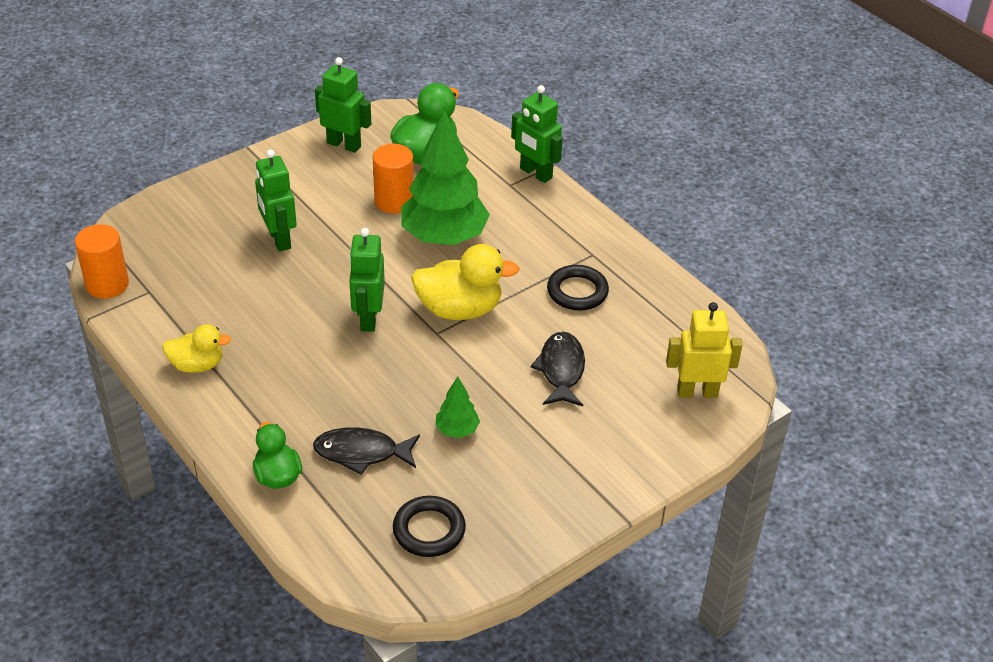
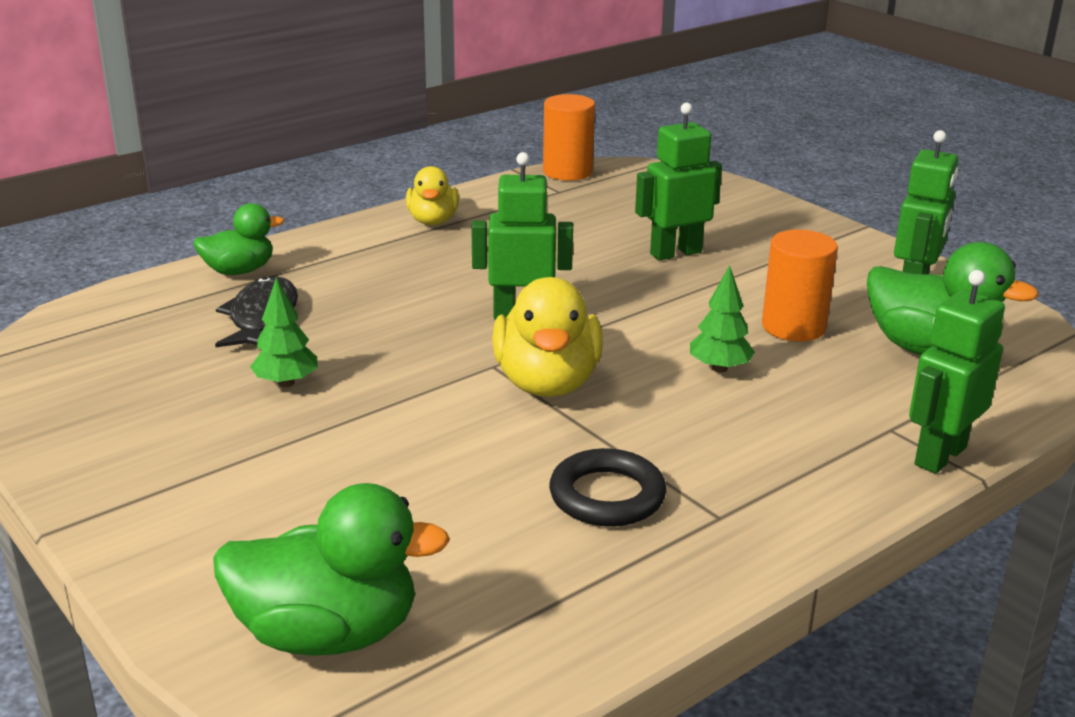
camera: 90 degrees right, 15 degrees down
black ring [393,496,466,557] -> none
green tree [401,110,490,245] -> green tree [690,265,755,373], size x0.44
black fish [531,332,585,406] -> none
yellow robot [666,302,742,398] -> green duck [213,483,450,656]

